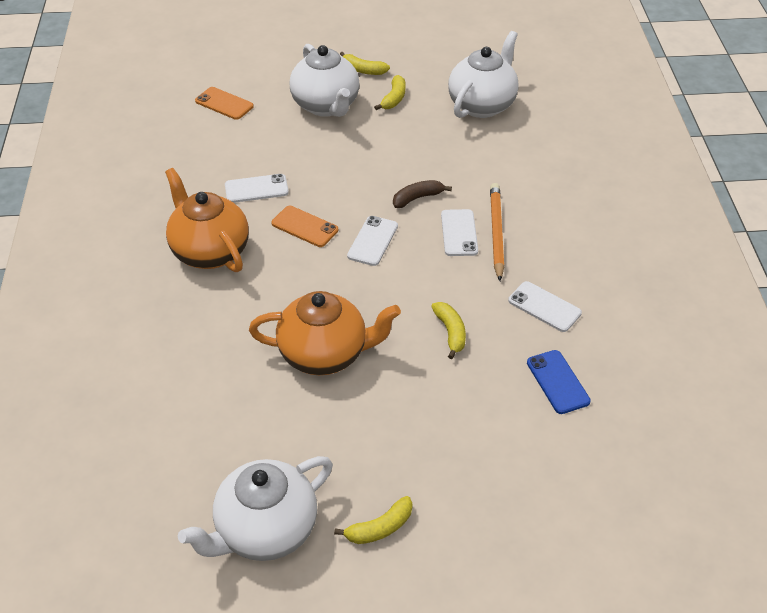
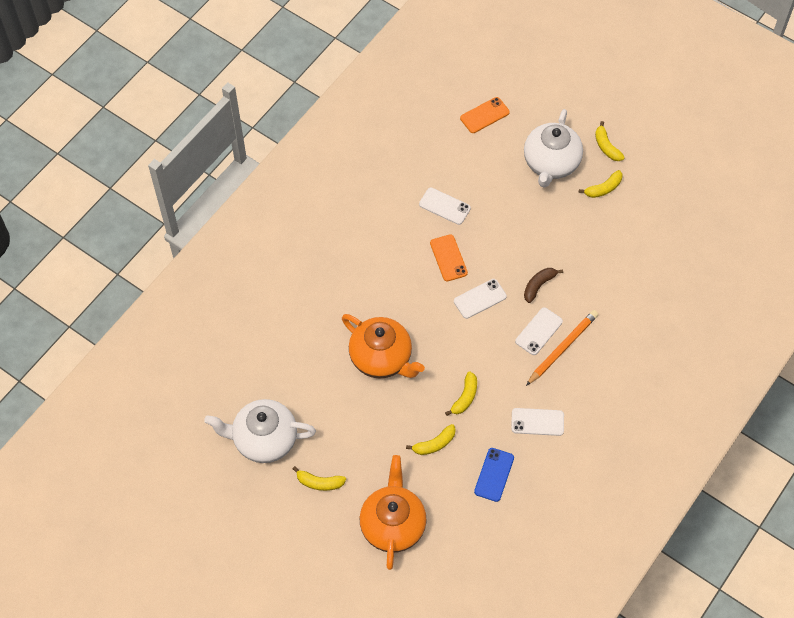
camera: 40 degrees right, 15 degrees up
orange teapot [165,168,249,272] -> orange teapot moved to [360,455,427,570]
orange phone [195,87,254,120] -> orange phone turned 75 degrees clockwise [460,97,510,133]
brown banana [393,180,452,208] -> brown banana turned 60 degrees counterclockwise [524,268,563,303]
white teapot [448,31,519,118] -> none
white phone [508,281,582,332] -> white phone turned 75 degrees counterclockwise [511,408,564,436]
none -> yellow banana [406,424,456,455]

